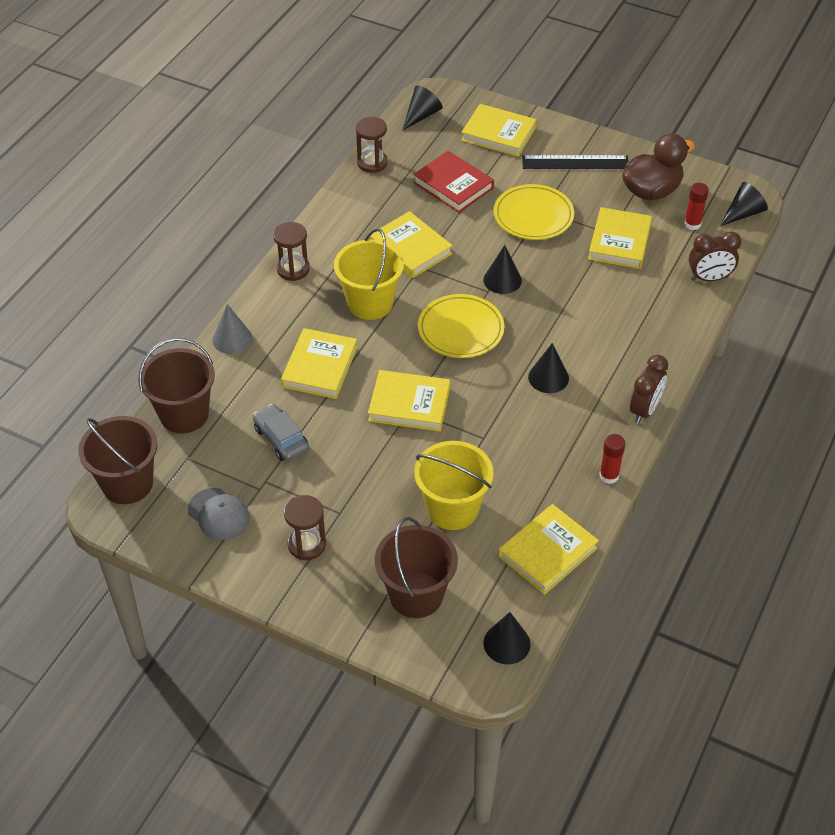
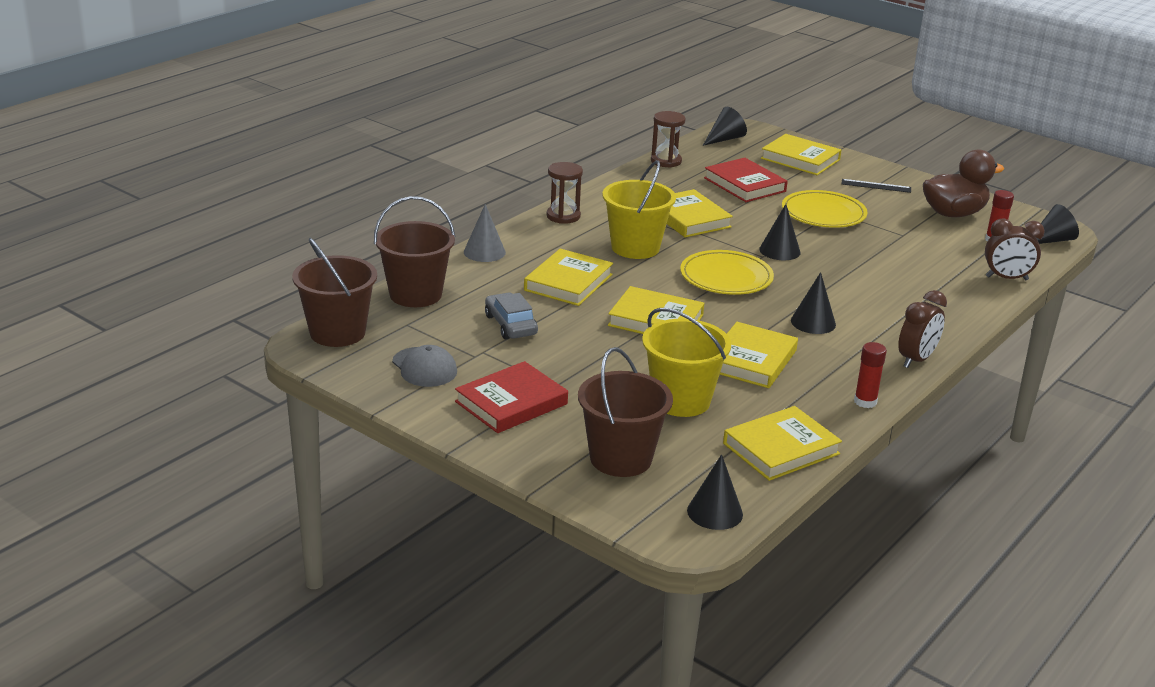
camera: 10 degrees right, 20 degrees down
brown hourglass [284,495,326,560] -> red book [455,361,568,433]
black ruler [522,155,629,169] -> black ruler [841,179,911,193], size x0.62
yellow book [588,207,652,269] -> yellow book moved to [720,322,798,388]

